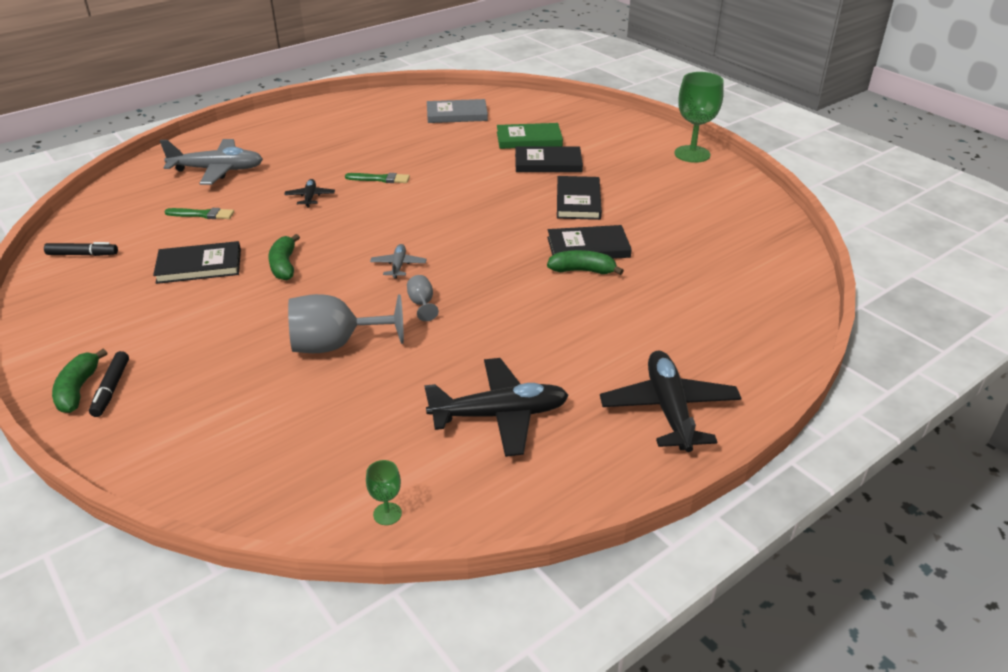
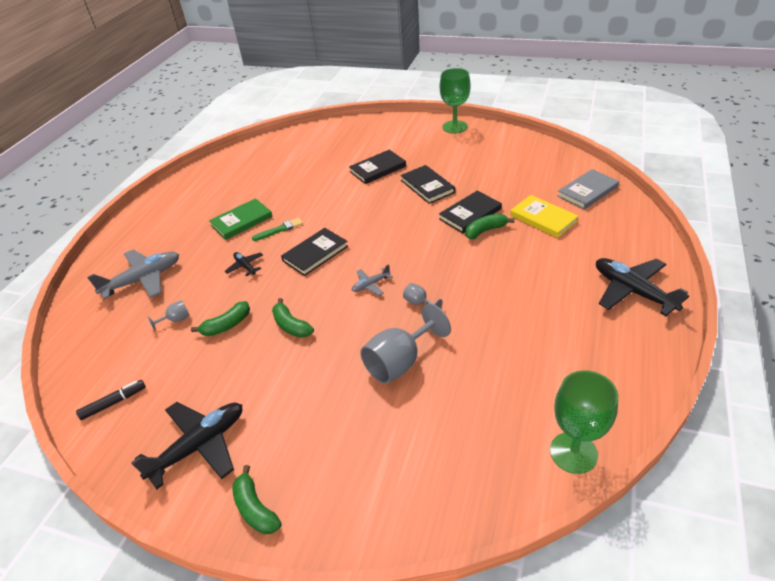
camera: 30 degrees left, 5 degrees up
black marker [89,351,129,417] -> none
black book [153,241,241,284] -> black book moved to [281,228,348,276]
green brush [164,208,234,219] -> grey goblet [148,300,190,331]
green goblet [366,460,402,525] -> green goblet [550,371,618,474], size x2.15
grey plane [370,244,427,279] -> grey plane turned 90 degrees counterclockwise [352,264,393,295]
black plane [424,358,569,457] -> black plane moved to [131,402,242,489]
grey book [427,99,488,123] -> grey book moved to [557,169,619,210]
green book [497,123,563,149] -> green book moved to [209,198,273,240]
none -> green banana [191,301,250,336]
none -> yellow book [510,195,579,238]

